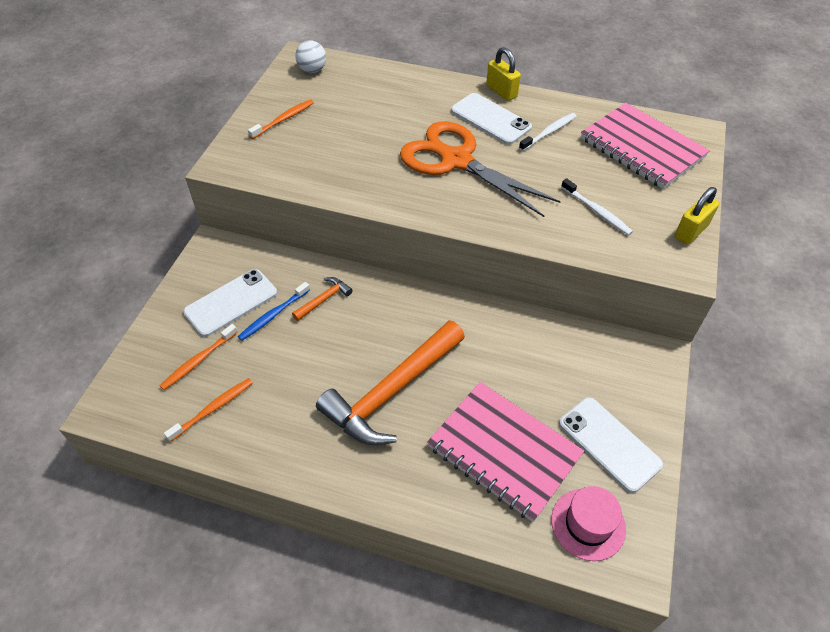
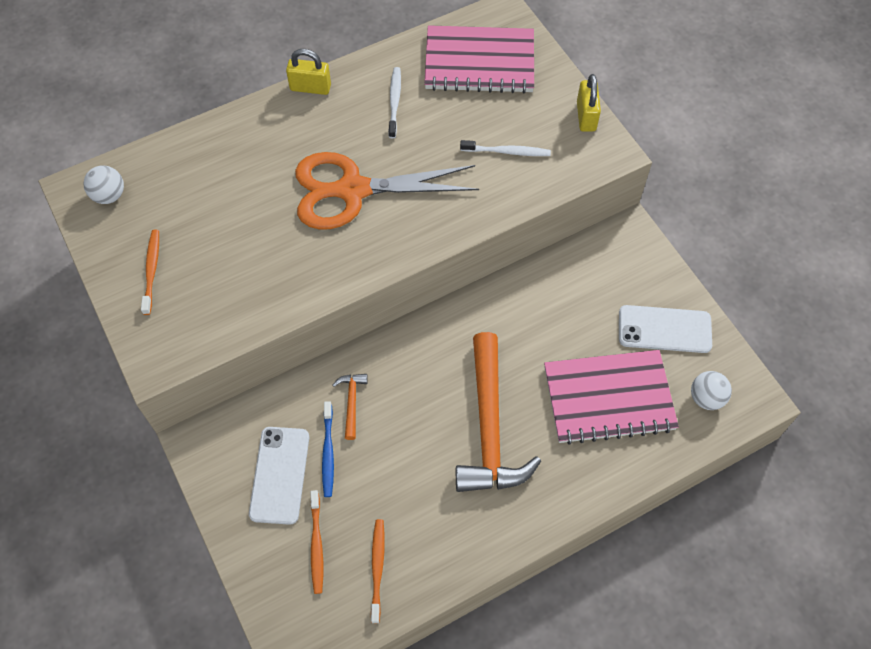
camera: 45 degrees left, 10 degrees up
white phone [451,93,532,145] -> none
pink hat [551,486,626,561] -> white ball [691,371,732,410]

